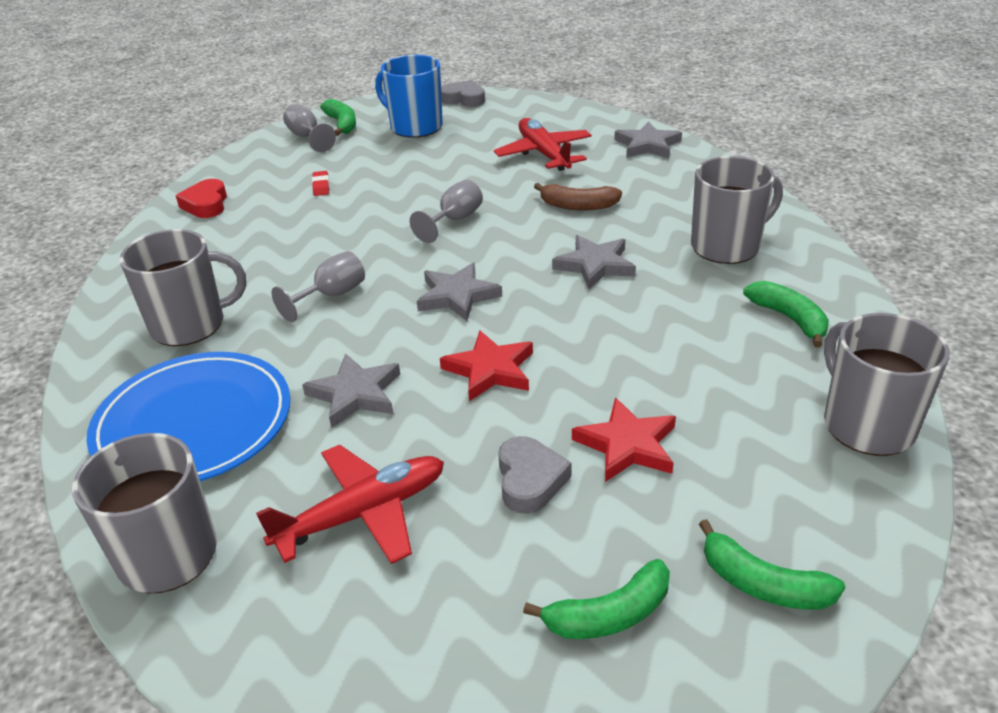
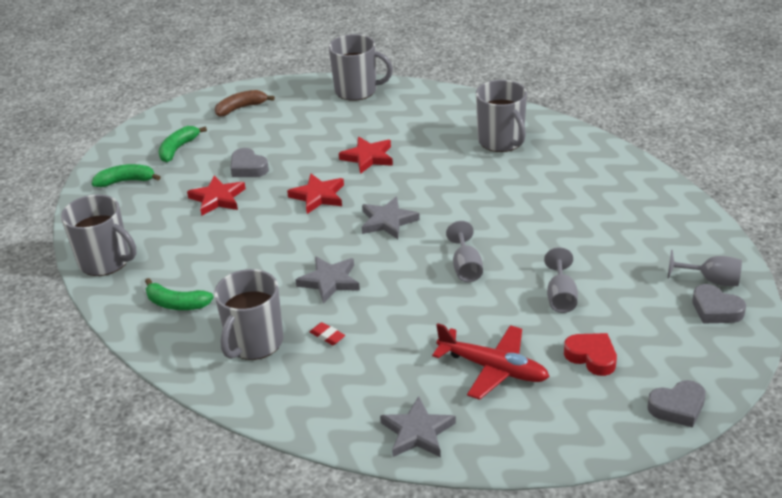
camera: 140 degrees right, 0 degrees up
blue plate [86,352,290,481] -> none
grey mug [119,229,246,346] -> grey mug turned 60 degrees counterclockwise [476,80,527,152]
red heart [176,179,227,218] -> red heart moved to [564,333,617,376]
red plane [256,445,444,564] -> none
grey goblet [271,251,365,322] -> grey goblet moved to [544,247,578,313]
grey star [302,353,400,428] -> red star [339,137,393,174]
red eraser [312,171,329,196] -> red eraser moved to [310,322,345,345]
green banana [320,99,356,136] -> grey heart [692,284,746,324]
blue mug [375,55,443,138] -> none
brown banana [534,183,622,210] -> brown banana moved to [215,90,275,117]

